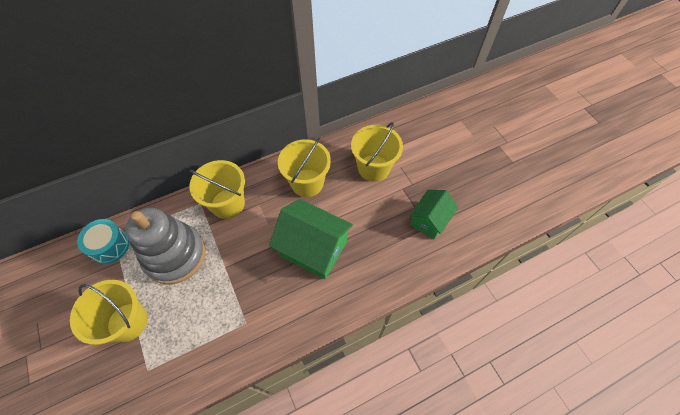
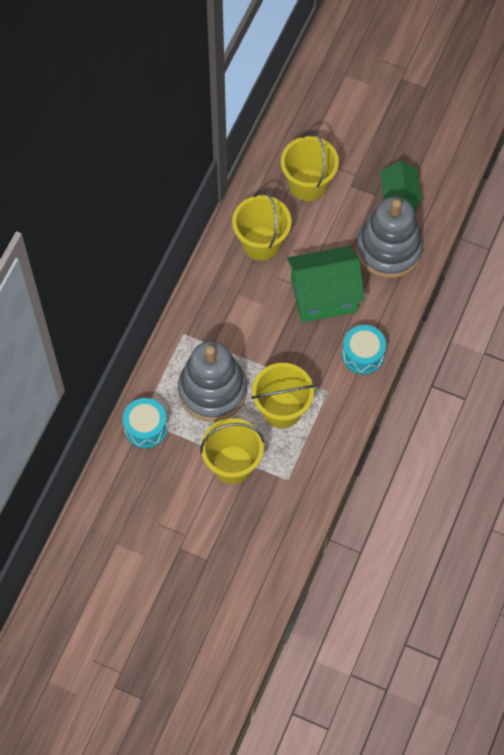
camera: 40 degrees left, 5 degrees up
yellow bucket [189,160,245,219] -> yellow bucket moved to [251,363,314,429]
none -> turquoise drum [342,325,386,374]
none -> grey stacking toy [356,196,423,278]

